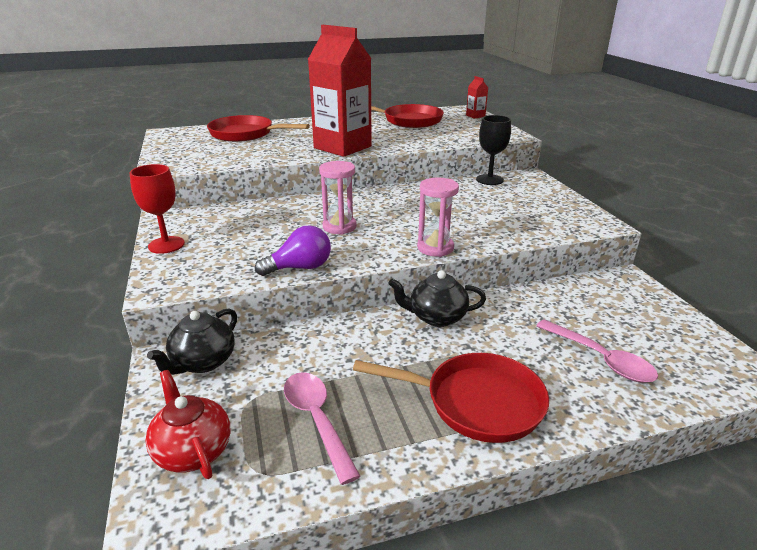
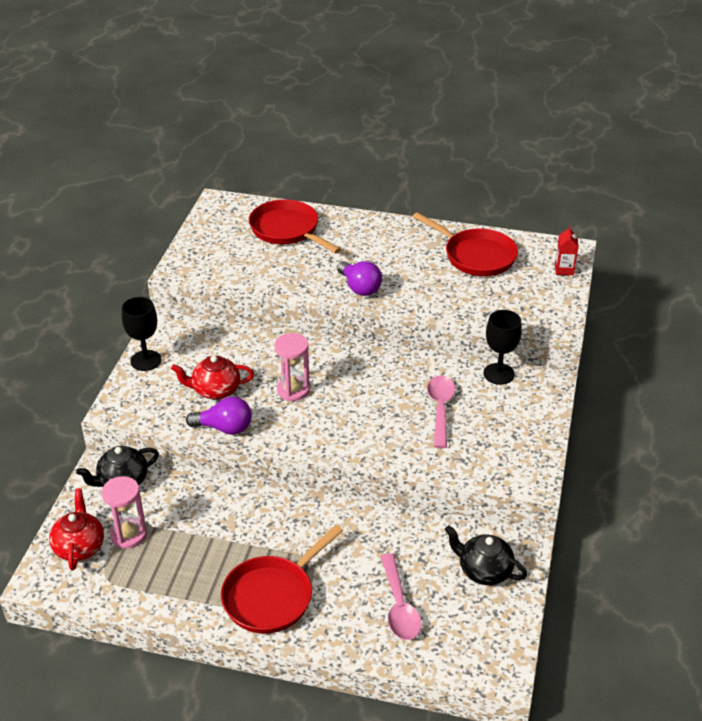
camera: 30 degrees right, 10 degrees up
red goblet [130,164,185,254] -> black goblet [122,297,161,371]
pink spoon [284,372,361,485] -> pink spoon moved to [427,376,455,448]
red carton [308,25,372,157] -> purple light bulb [337,261,382,296]
red pan [353,353,549,443] -> red pan turned 90 degrees clockwise [221,524,343,634]
black teapot [388,270,486,327] -> black teapot moved to [445,525,527,585]
pink hourglass [417,178,459,257] -> pink hourglass moved to [102,476,147,548]
none -> red teapot [171,355,254,400]

